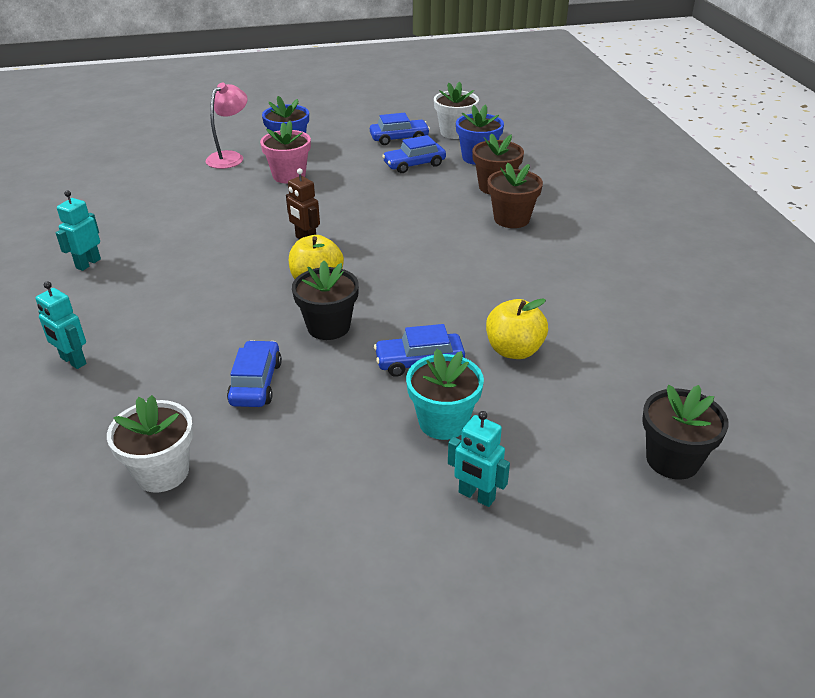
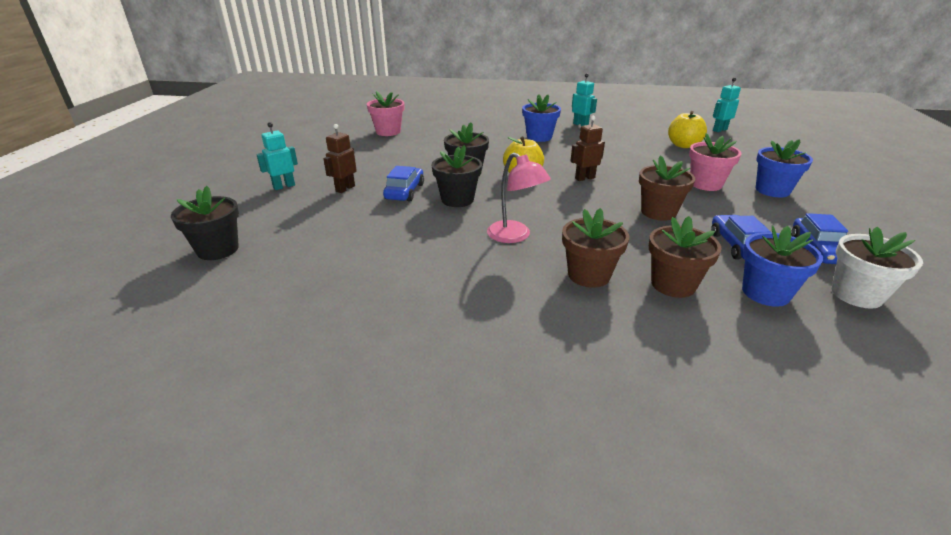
camera: 110 degrees right, 5 degrees down
turquoise robot [35,281,87,369] -> turquoise robot moved to [713,78,741,132]
white flower pot [107,395,193,493] -> pink flower pot [367,91,404,136]
pink lamp [206,83,248,169] -> pink lamp moved to [487,152,551,243]
blue car [227,340,282,407] -> none
turquoise flower pot [406,349,484,440] -> brown robot [323,124,357,193]
yellow apple [486,298,548,359] -> yellow apple moved to [668,111,707,148]
none -> black flower pot [431,145,482,207]
none -> blue flower pot [522,94,561,142]
none -> brown flower pot [639,155,695,221]

